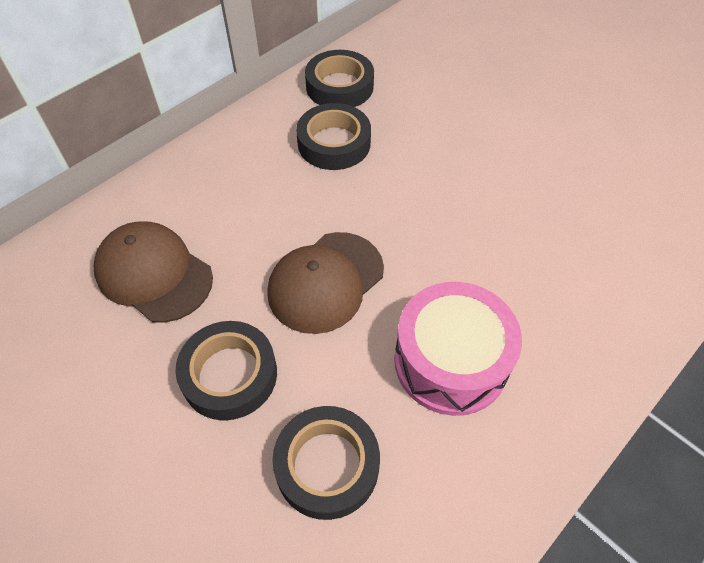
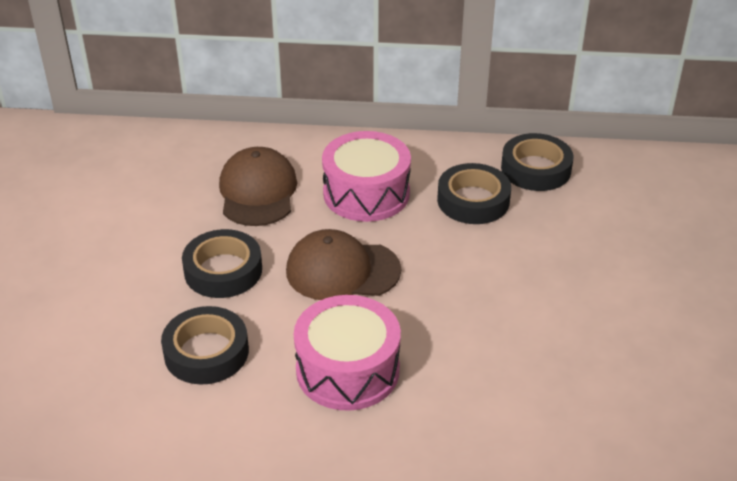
camera: 50 degrees right, 15 degrees down
none -> pink drum [322,131,411,222]

